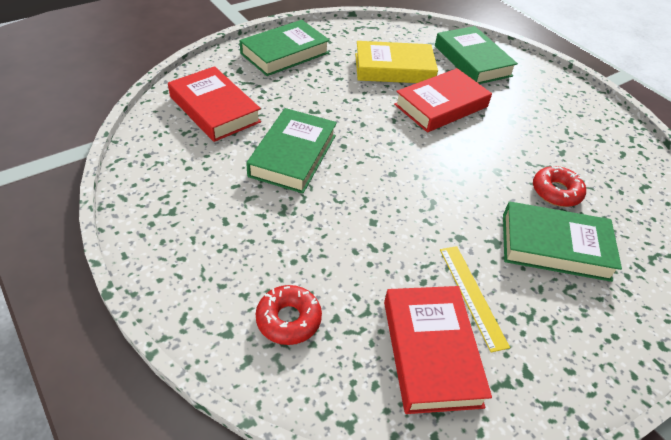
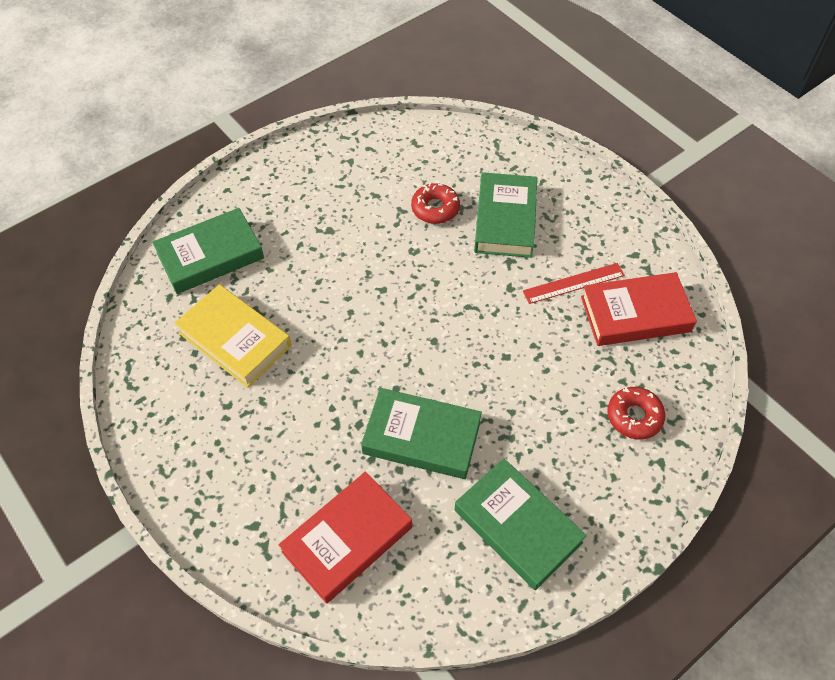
camera: 90 degrees left, 10 degrees up
green book [240,20,330,76] -> green book moved to [455,458,587,590]
yellow book [355,41,438,83] -> yellow book turned 45 degrees counterclockwise [174,284,291,388]
red book [394,68,492,132] -> none
yellow ruler [440,246,510,352] -> red ruler [523,263,625,304]

